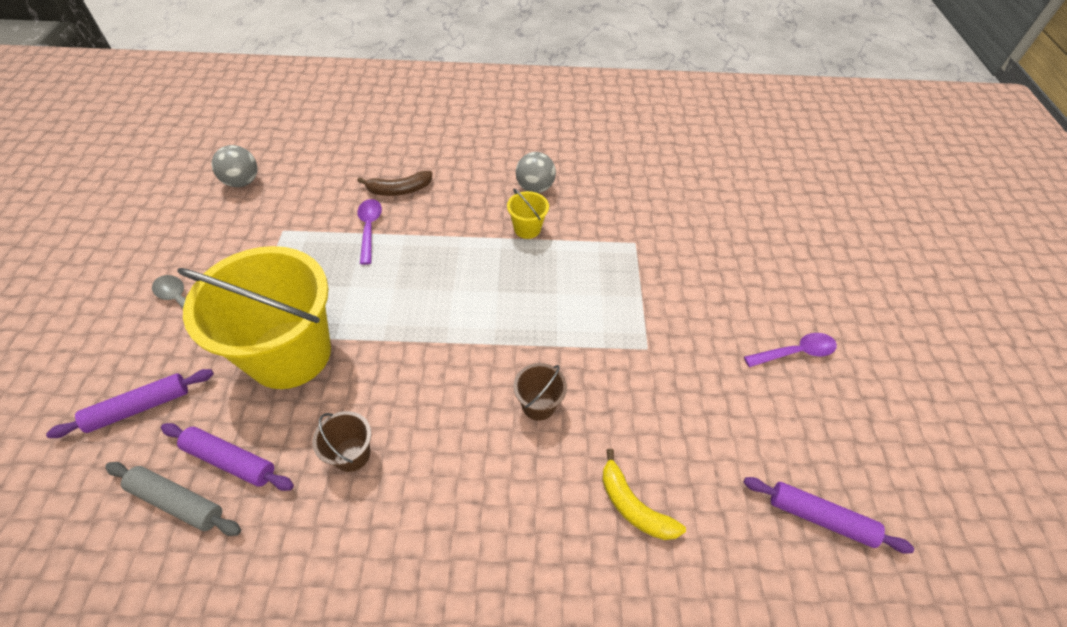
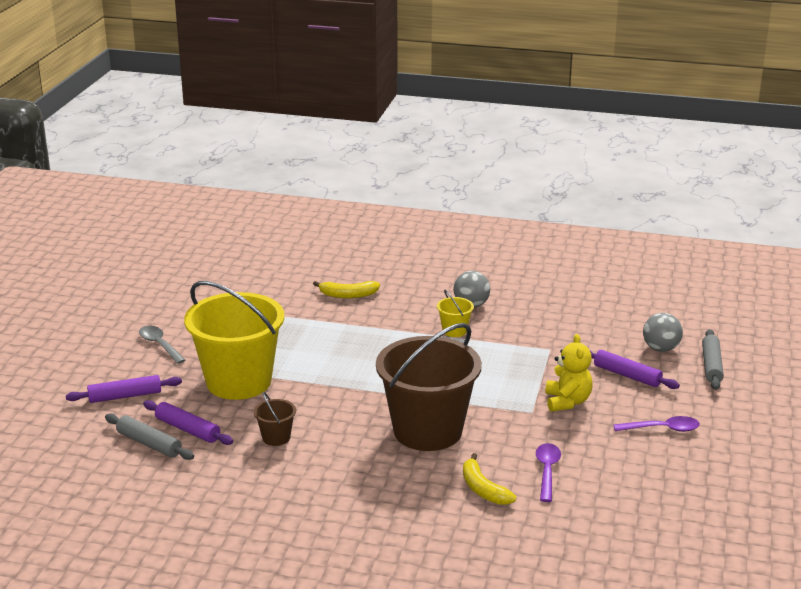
camera: 15 degrees right, 25 degrees down
grey ball [212,145,258,187] -> grey ball moved to [643,313,683,352]
brown banana [357,171,432,196] -> yellow banana [313,281,380,298]
purple spoon [357,199,382,265] -> purple spoon moved to [536,443,561,502]
brown bucket [514,363,567,421] -> brown bucket [376,323,482,451], size x2.47
purple rolling pin [744,477,914,554] -> purple rolling pin moved to [590,350,680,389]
none -> yellow teddy bear [545,334,593,412]
none -> grey rolling pin [702,329,724,390]

